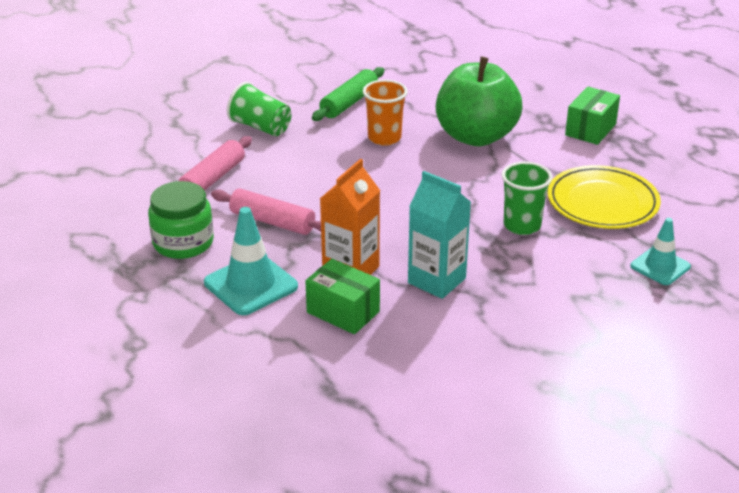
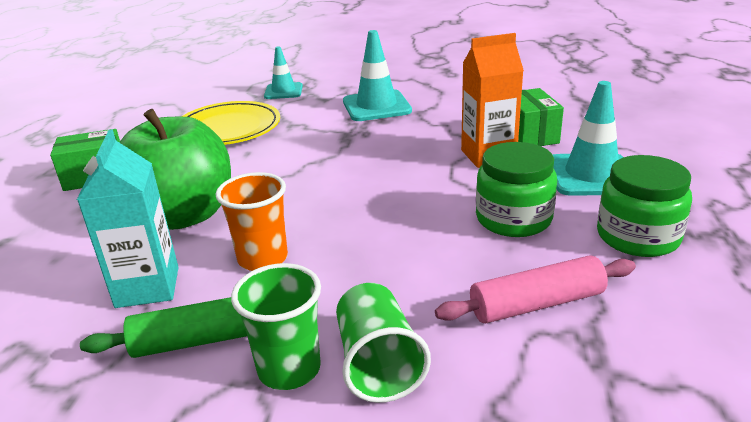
camera: 135 degrees left, 5 degrees down
pink rolling pin [211,188,321,235] -> green jar [476,142,557,237]
turquoise carton [408,171,471,299] -> turquoise carton moved to [77,129,179,308]
green cup [502,161,552,235] -> green cup moved to [231,263,321,390]
none -> turquoise traffic cone [343,30,412,121]

